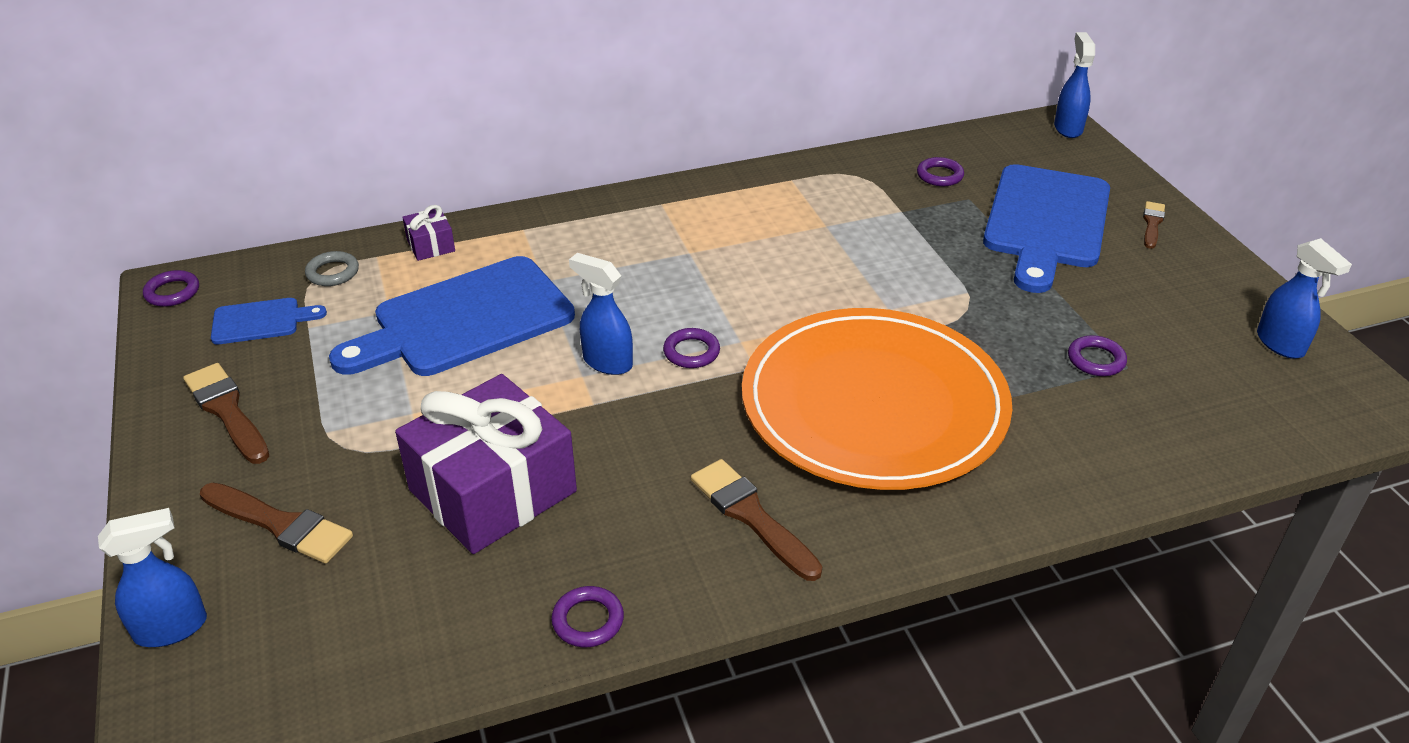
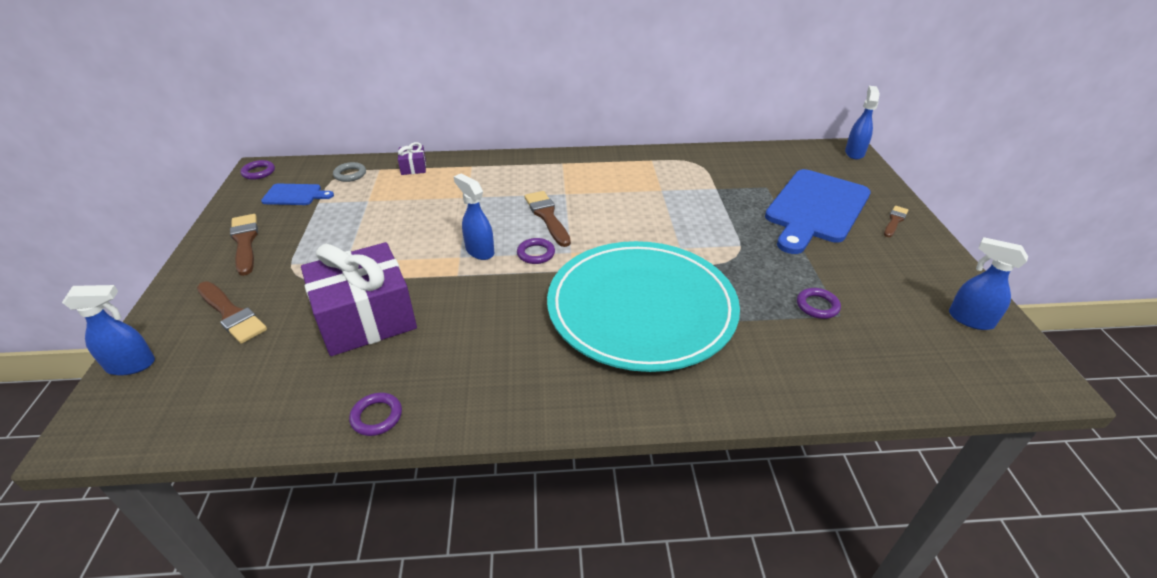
camera: 15 degrees right, 0 degrees up
blue cutting board [329,256,575,376] -> none
brown brush [691,459,822,581] -> brown brush moved to [524,191,571,247]
orange plate [742,308,1012,490] -> turquoise plate [547,241,740,372]
purple ring [917,157,964,186] -> none
blue spray bottle [1257,238,1352,359] -> blue spray bottle turned 135 degrees clockwise [949,237,1028,330]

